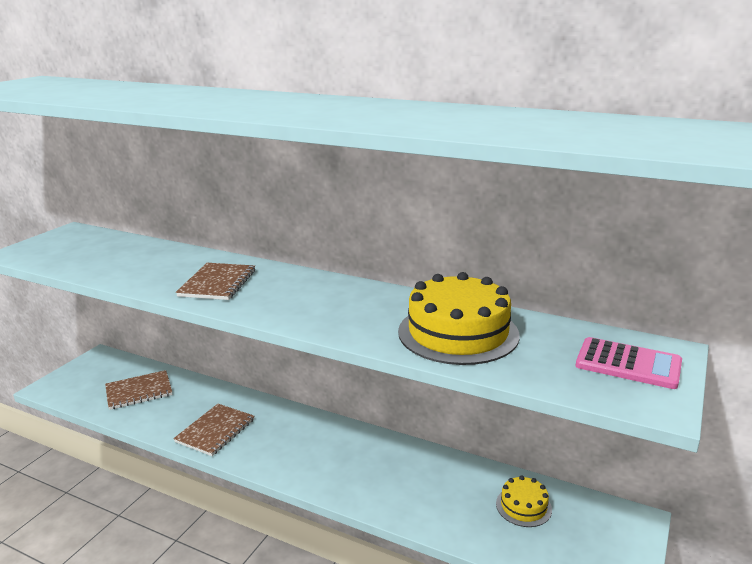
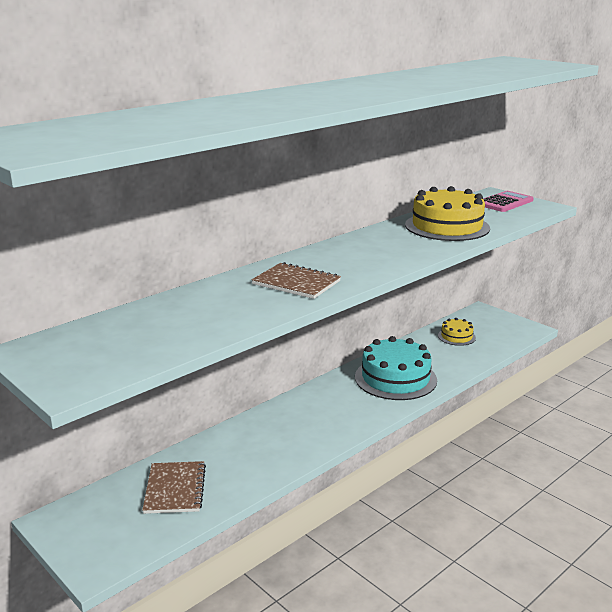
camera: 70 degrees left, 0 degrees up
brown notebook [173,404,254,456] -> none
none -> turquoise cake [355,336,437,400]

